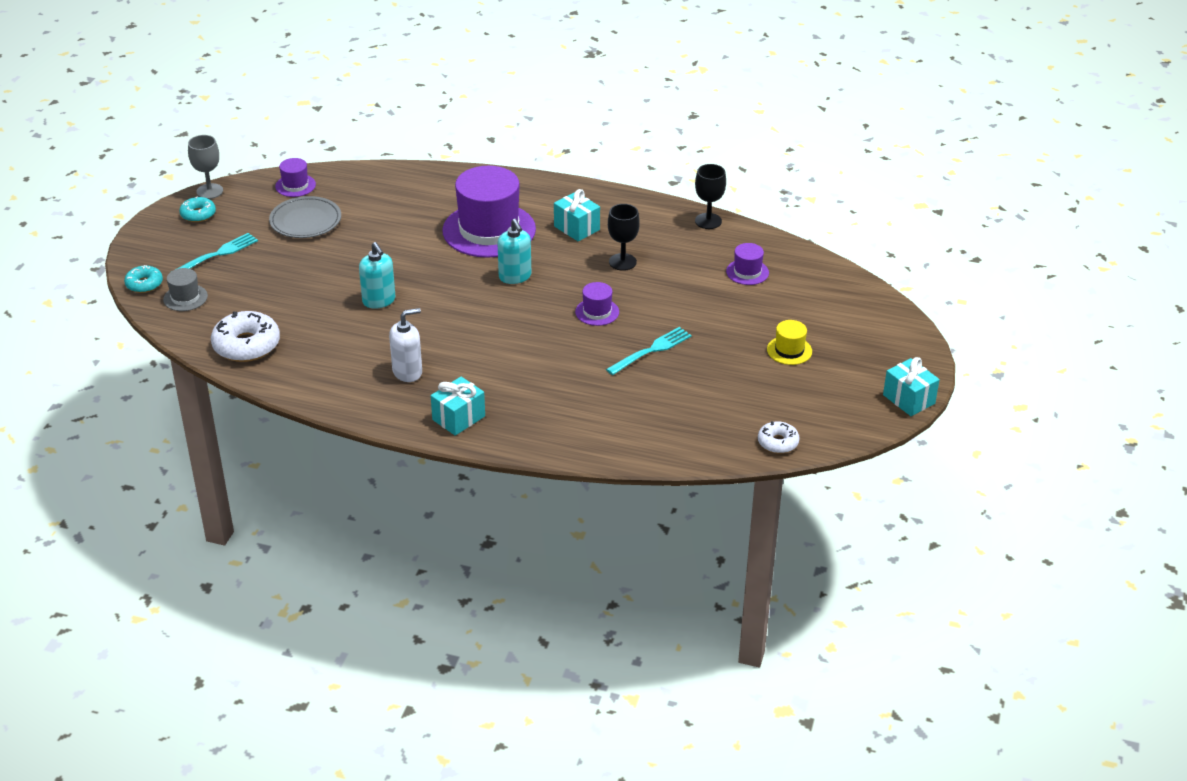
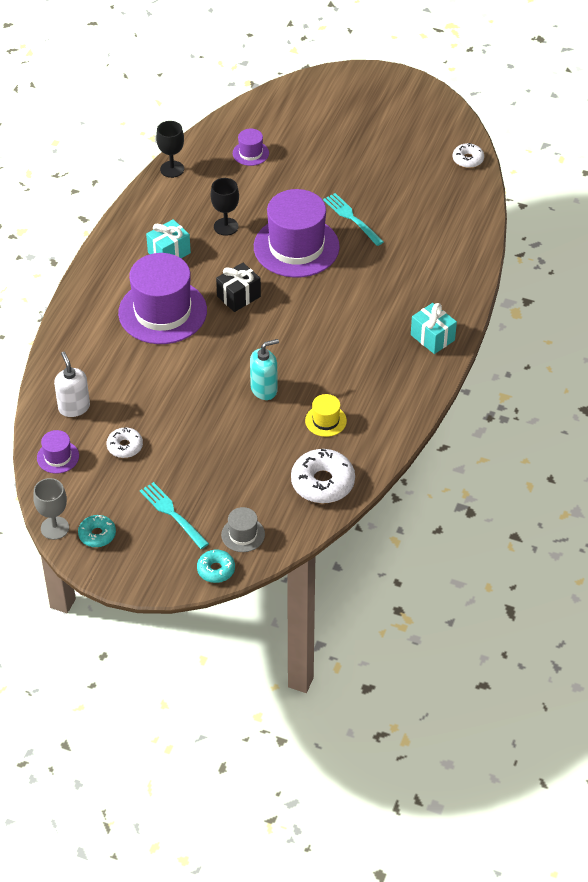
camera: 85 degrees left, 10 degrees up
grey plate [269,196,341,238] -> white donut [107,428,143,458]
white soap dispenser [389,308,422,382] -> white soap dispenser moved to [54,352,90,417]
turquoise soap dispenser [498,219,531,284] -> black gift [216,262,261,312]
purple hat [575,282,619,326] -> purple hat [254,189,340,278], size x2.24
yellow hat [767,320,812,365] -> yellow hat moved to [305,394,347,437]
turquoise gift [883,357,940,416] -> none

